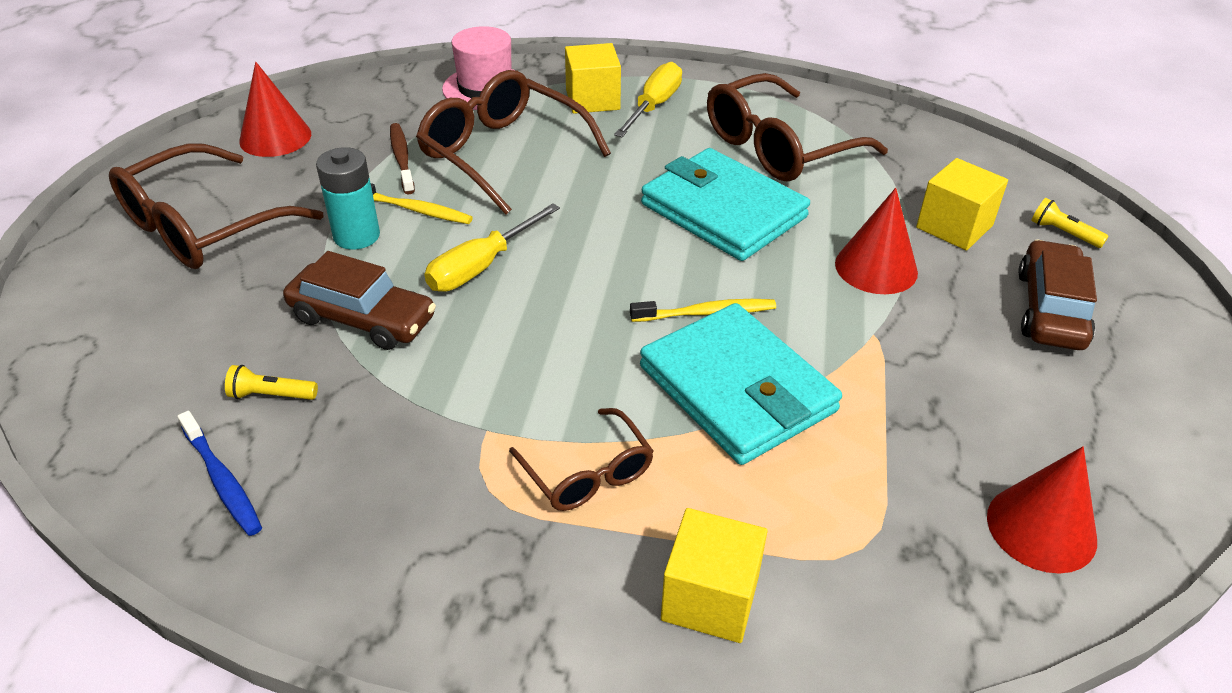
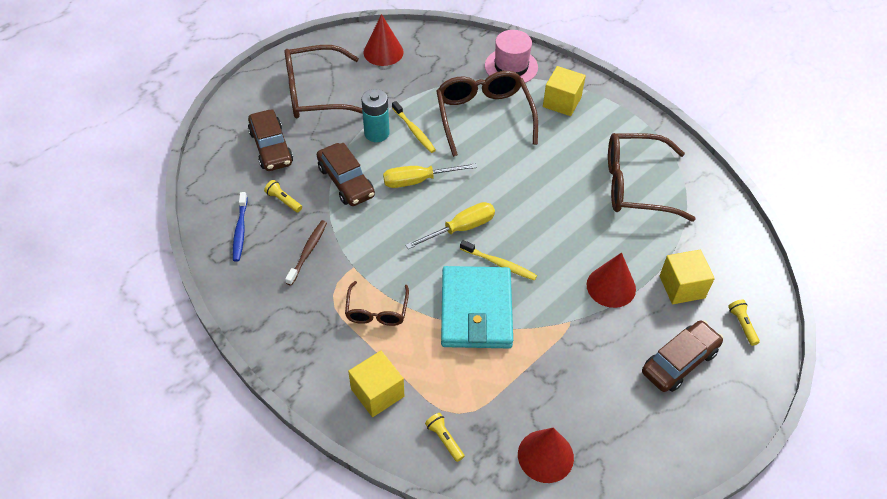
camera: 35 degrees right, 10 degrees up
brown toothbrush [390,123,415,194] -> brown toothbrush moved to [285,220,327,286]
yellow screwdriver [614,62,682,137] -> yellow screwdriver moved to [405,202,495,249]
turquoise wallet [641,148,810,261] -> none
none -> brown car [248,109,293,171]
none -> yellow flashlight [425,413,465,462]

